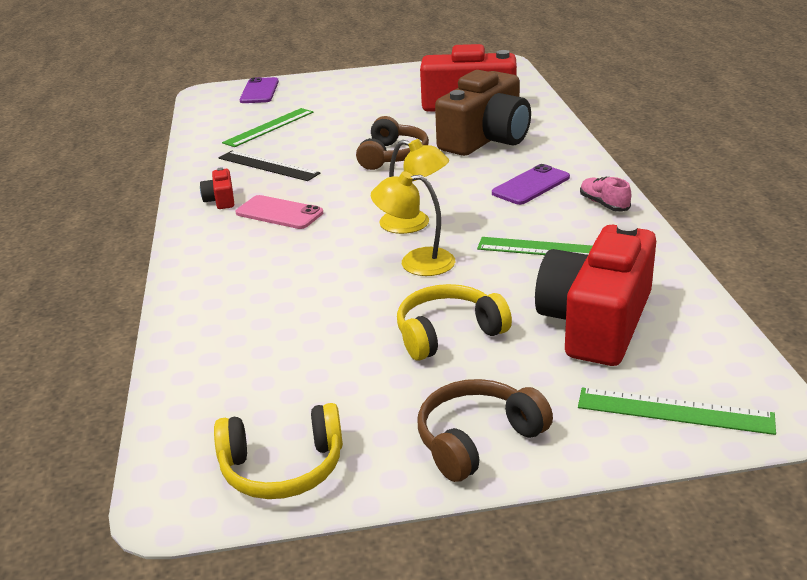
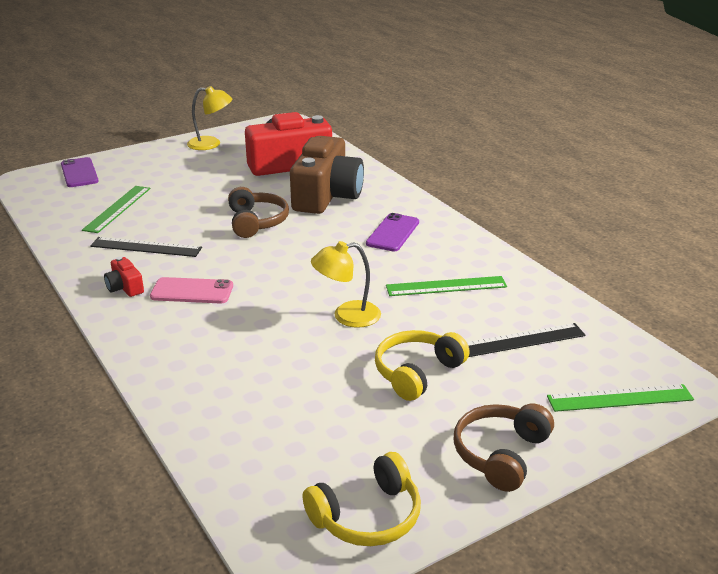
camera: 25 degrees left, 0 degrees up
yellow lamp [379,139,449,234] -> yellow lamp moved to [187,86,232,150]
red camera [535,222,656,366] -> black ruler [467,323,586,357]
pink shoe [580,177,631,211] -> none

